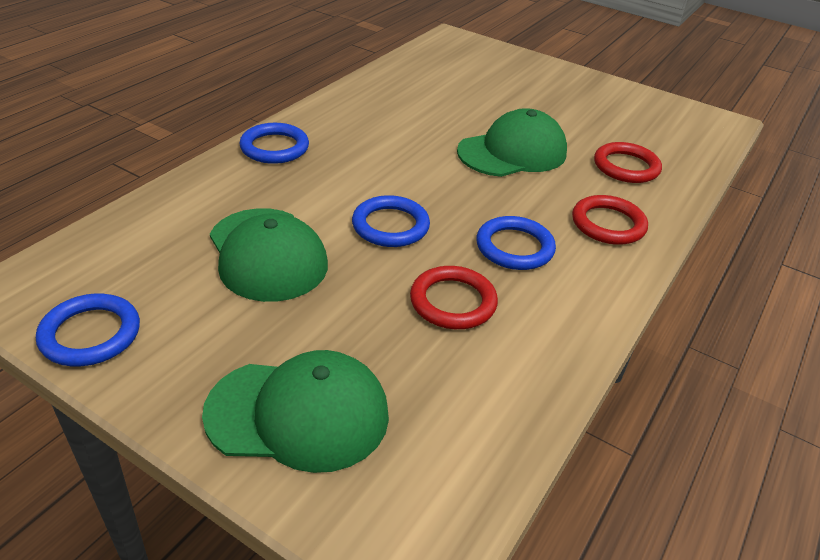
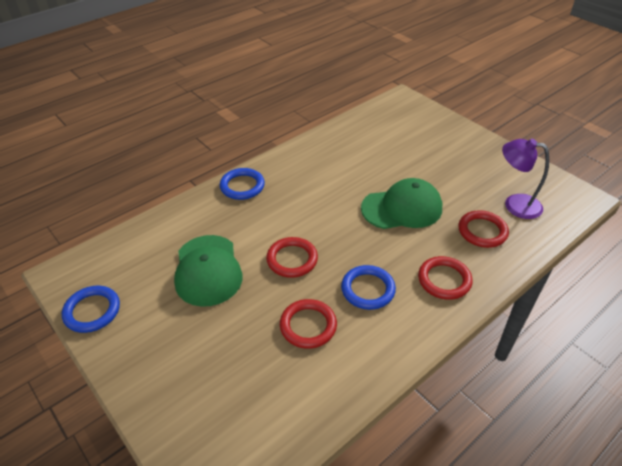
camera: 20 degrees right, 5 degrees up
green cap [202,350,389,473] -> none
blue ring [352,195,430,247] -> red ring [266,237,318,278]
none -> purple lamp [502,139,549,219]

